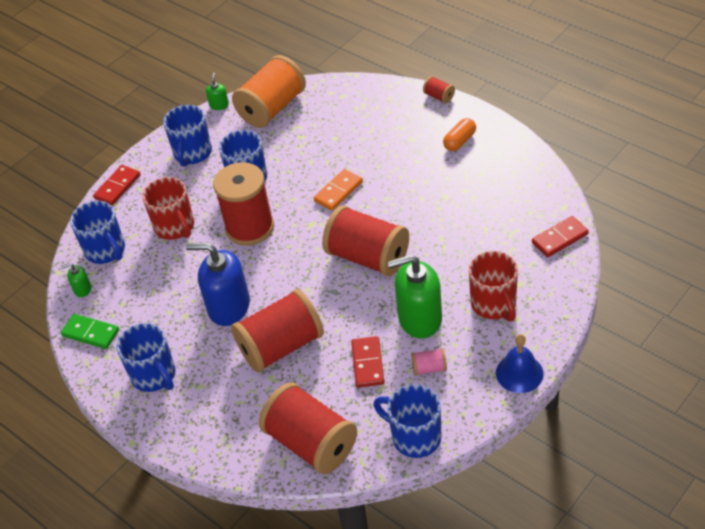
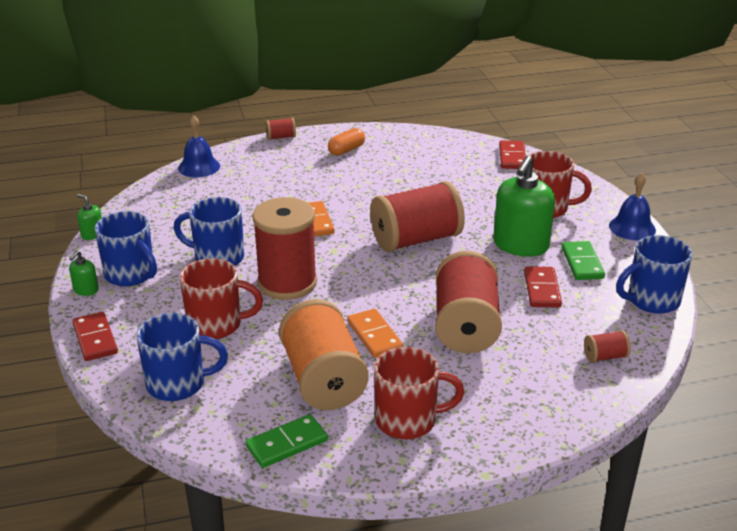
camera: 60 degrees left, 15 degrees down
green soap dispenser [61,263,91,297] -> green soap dispenser moved to [69,251,99,296]
blue mug [117,323,175,392] -> red mug [374,347,465,439]
blue soap dispenser [186,243,250,326] -> orange domino [347,309,403,358]
orange spool [232,55,306,128] -> orange spool moved to [279,299,369,410]
red spool [259,382,357,474] -> red spool [584,330,631,363], size x0.42
red domino [351,336,384,388] -> red domino turned 60 degrees clockwise [524,266,562,307]
pink spool [411,348,447,376] -> green domino [562,241,605,280]
orange capsule [443,118,476,151] -> orange capsule turned 60 degrees clockwise [328,128,365,156]
none -> blue bell [178,115,220,177]

